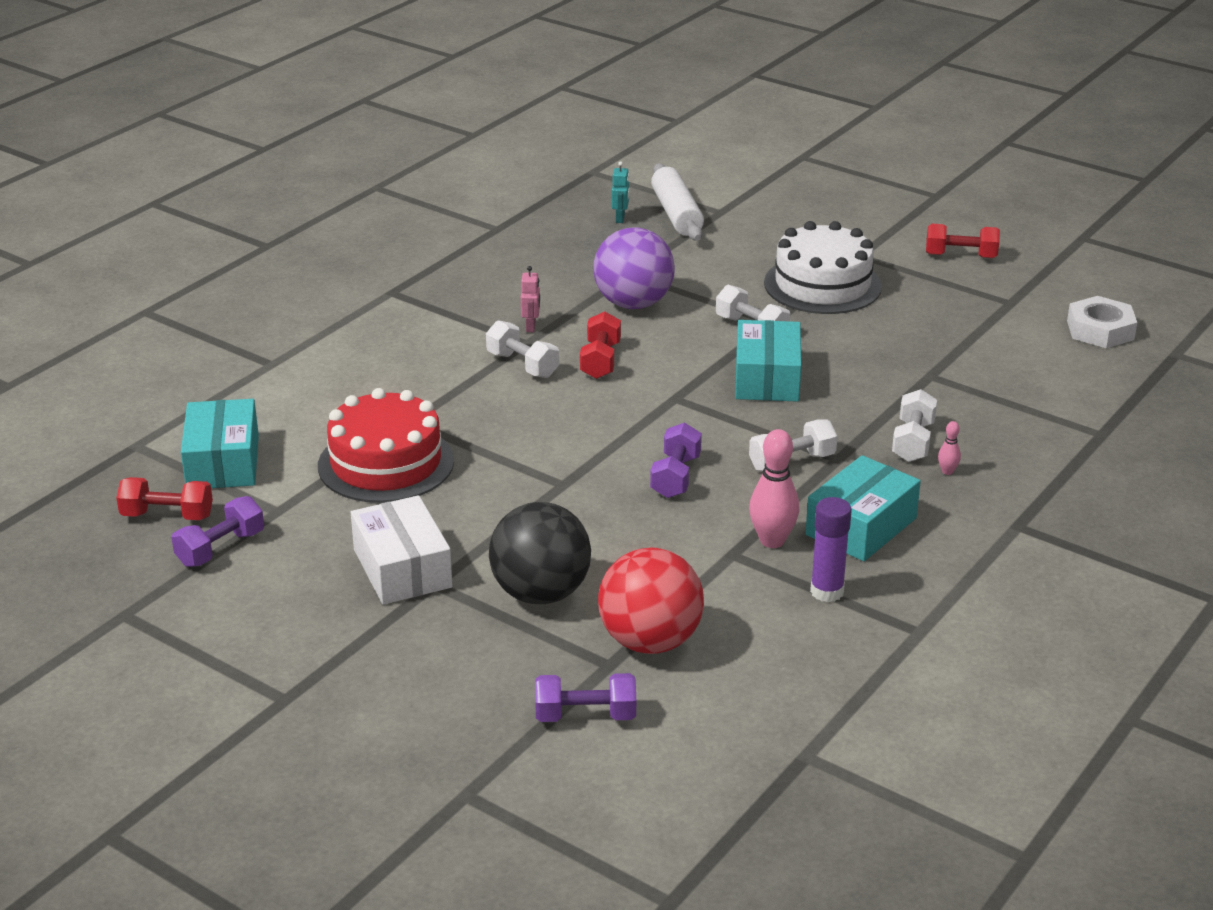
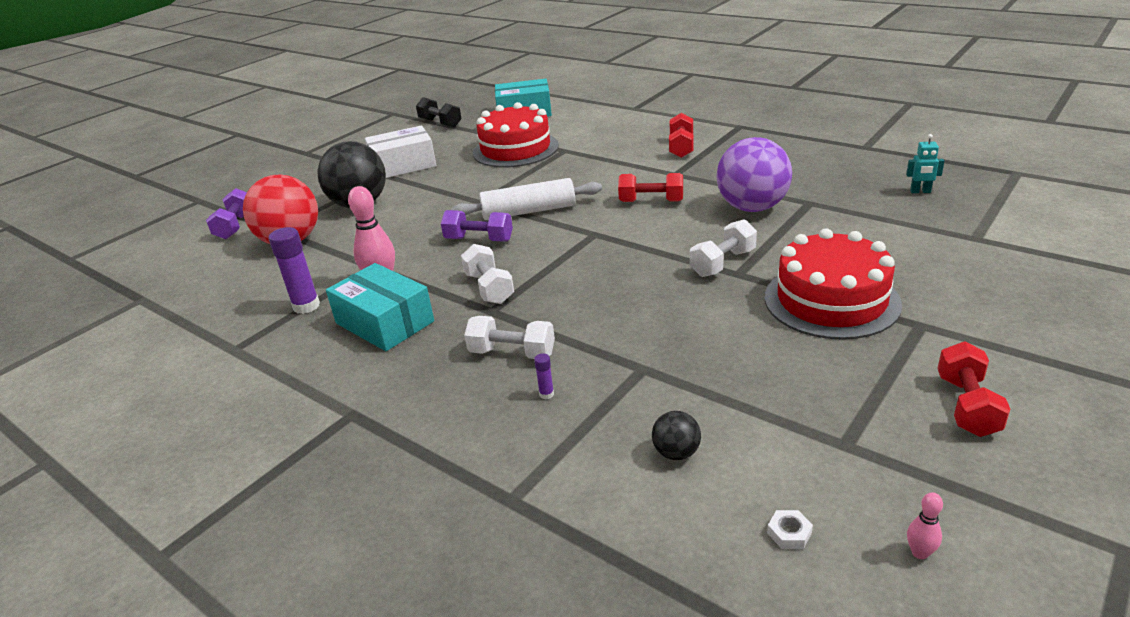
camera: 95 degrees right, 0 degrees up
red dumbbell [116,477,213,520] -> red dumbbell moved to [669,113,694,158]
purple dumbbell [171,496,264,567] -> black dumbbell [416,97,462,128]
white dumbbell [486,320,559,378] -> none
pink robot [521,266,540,332] -> none
white rolling pin [651,163,704,241] -> white rolling pin moved to [451,178,602,220]
turquoise box [735,320,802,402] -> none
white cake [764,221,882,314] -> red cake [765,228,902,340]
pink bowling pin [938,421,961,475] -> pink bowling pin moved to [907,492,943,559]
white nut [1067,296,1137,348] -> white nut [767,510,813,549], size x0.41
none -> purple glue stick [534,353,554,399]
none -> black ball [652,411,701,460]

